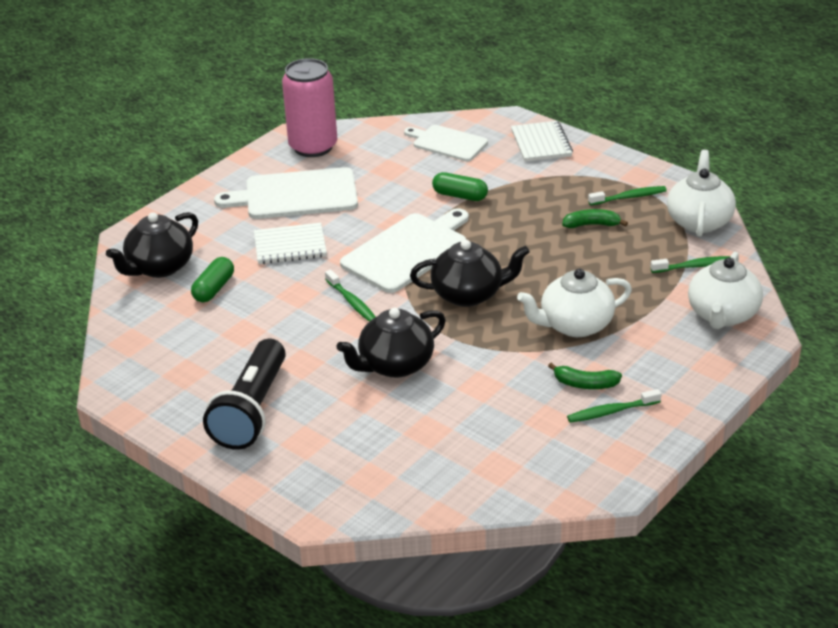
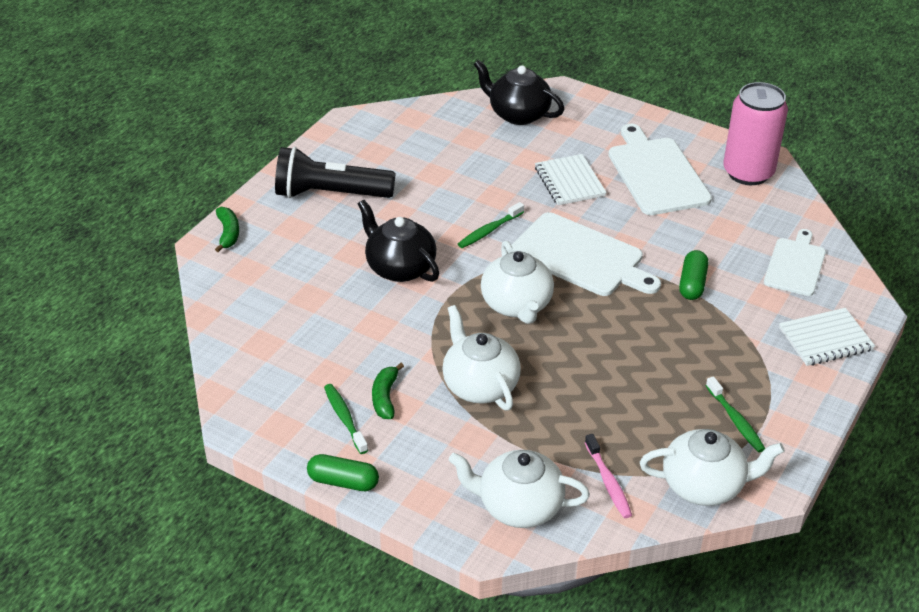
camera: 80 degrees right, 5 degrees up
green capsule [191,257,234,303] -> green capsule moved to [307,454,379,491]
black teapot [410,240,530,307] -> white teapot [481,241,554,324]
green banana [562,209,628,228] -> green banana moved to [215,207,239,252]
green toothbrush [651,256,731,273] -> pink toothbrush [585,434,632,518]

